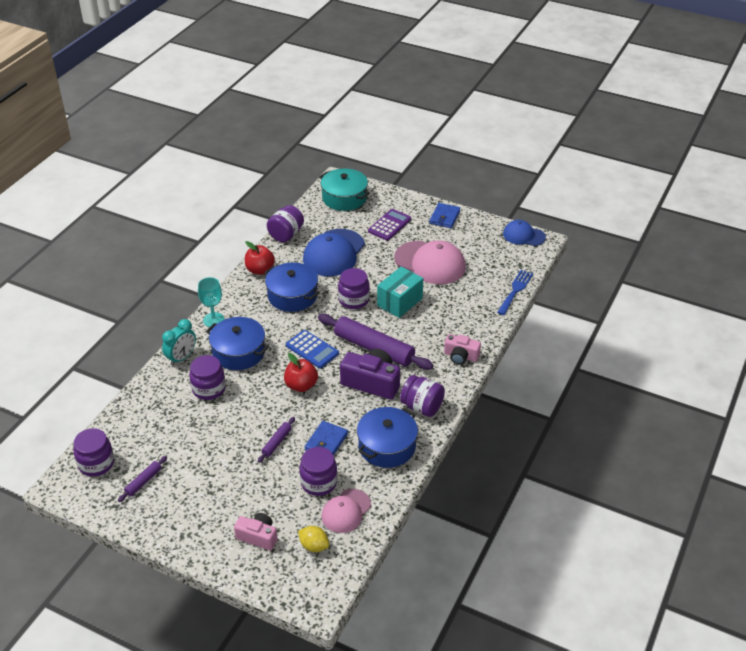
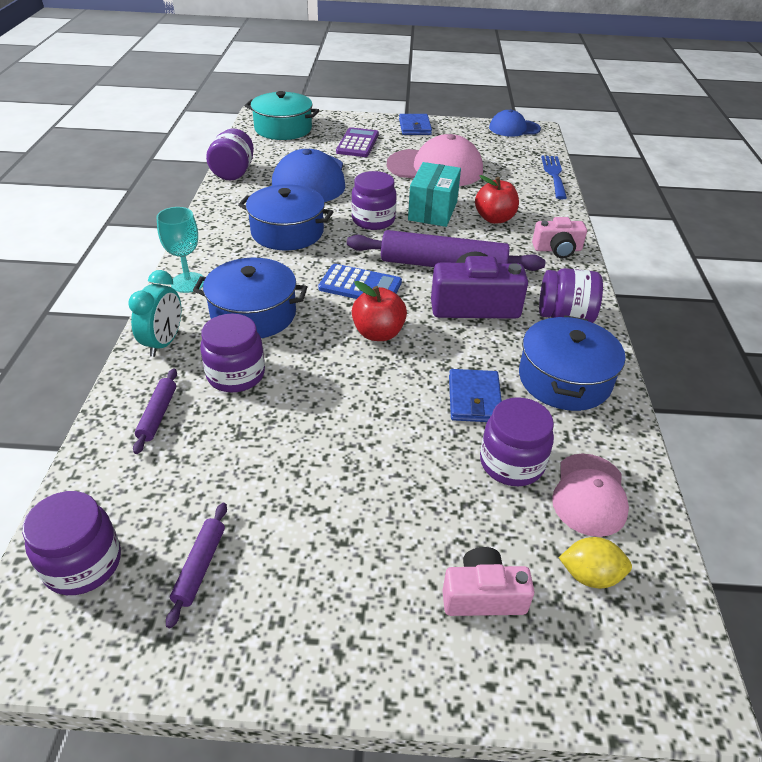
camera: 25 degrees left, 0 degrees up
red apple [245,241,275,275] -> red apple moved to [475,175,519,224]
purple rolling pin [258,417,295,463] -> purple rolling pin moved to [133,369,177,454]

